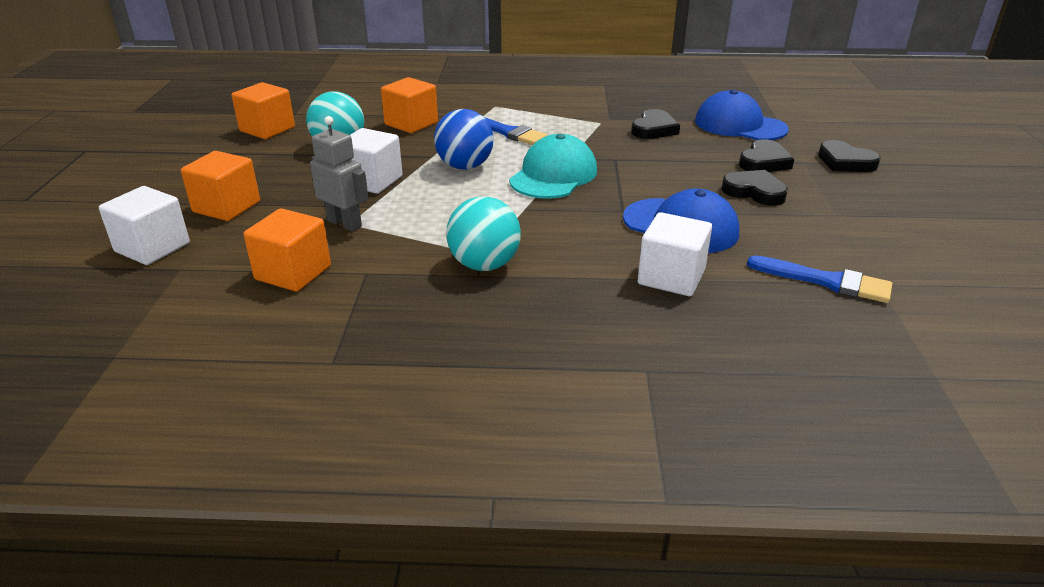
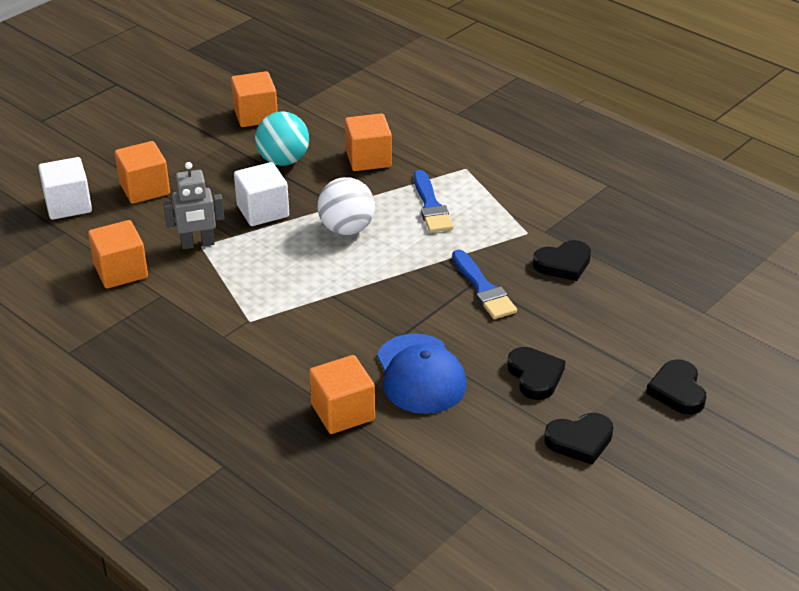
camera: 40 degrees right, 5 degrees up
grey robot [310,116,369,232] -> grey robot turned 90 degrees clockwise [163,162,224,249]
blue ball [434,109,494,170] -> white ball [318,177,375,235]
turquoise ball [446,196,521,271] -> none
turquoise cap [509,134,597,199] -> none
white cube [638,212,712,296] -> orange cube [309,355,375,434]
blue cap [695,90,789,140] -> none
black heart [739,139,794,172] -> black heart moved to [544,413,614,465]
blue brush [747,255,892,303] -> blue brush moved to [452,249,517,319]

